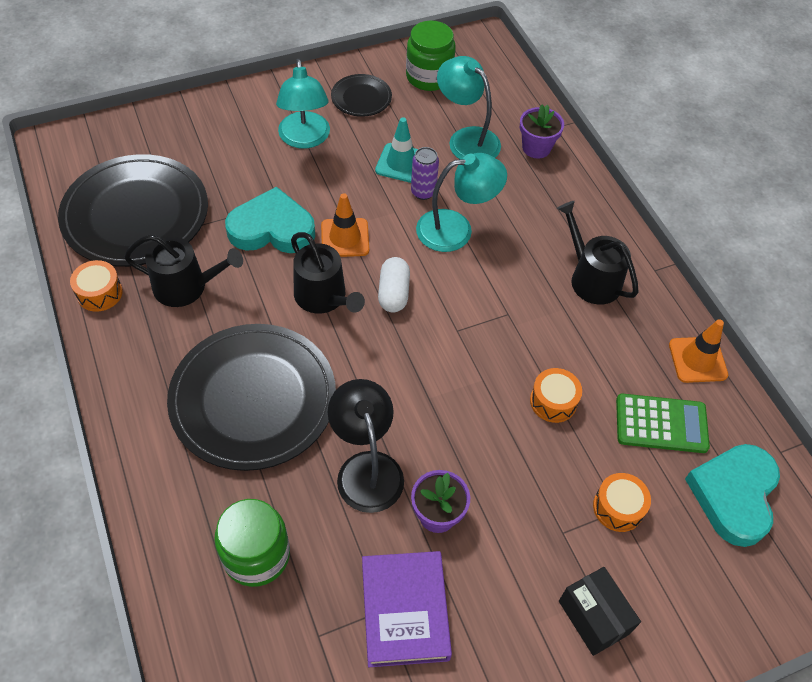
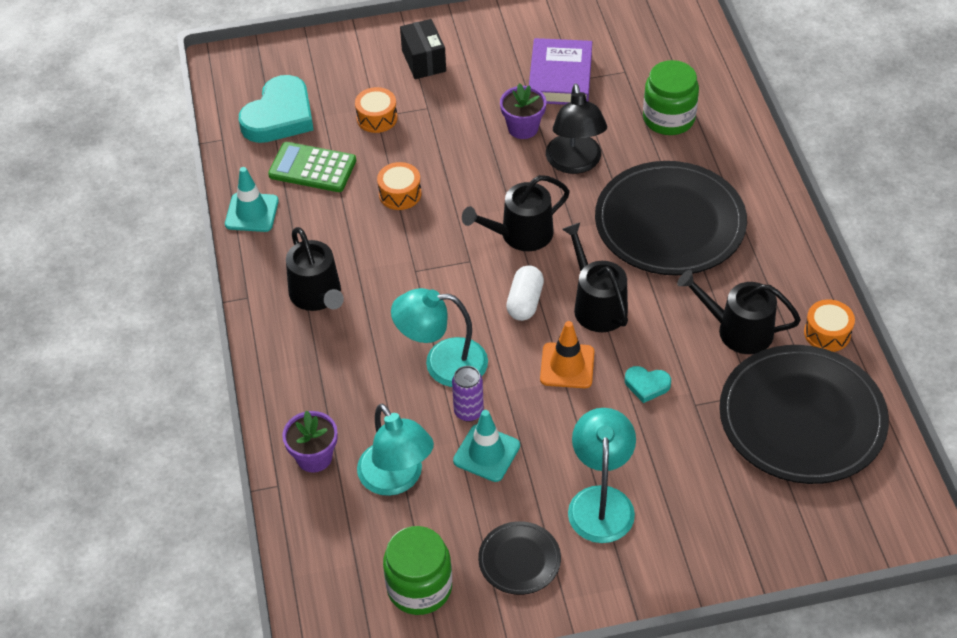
camera: 165 degrees left, 5 degrees down
turquoise heart [225,187,315,253] -> turquoise heart [625,366,671,403], size x0.47
orange traffic cone [669,319,728,383] -> turquoise traffic cone [225,167,279,232]
none -> black watering can [462,175,570,251]

